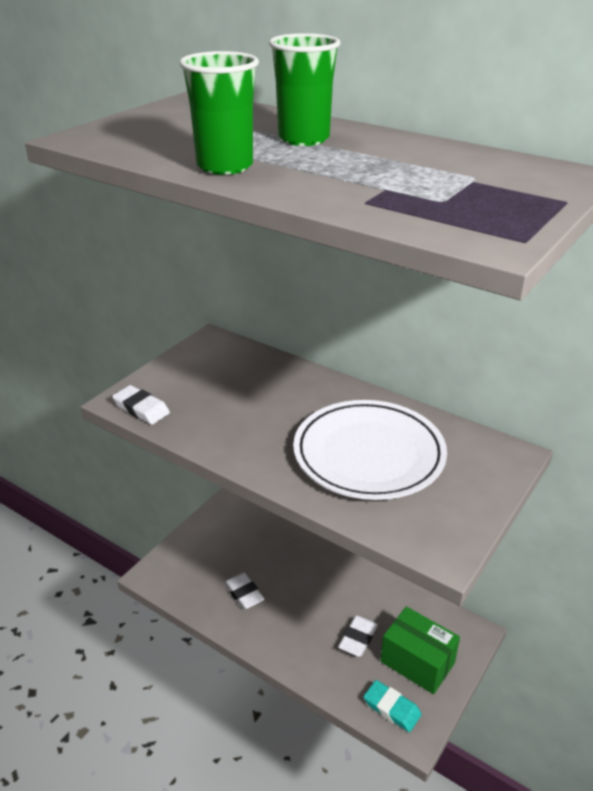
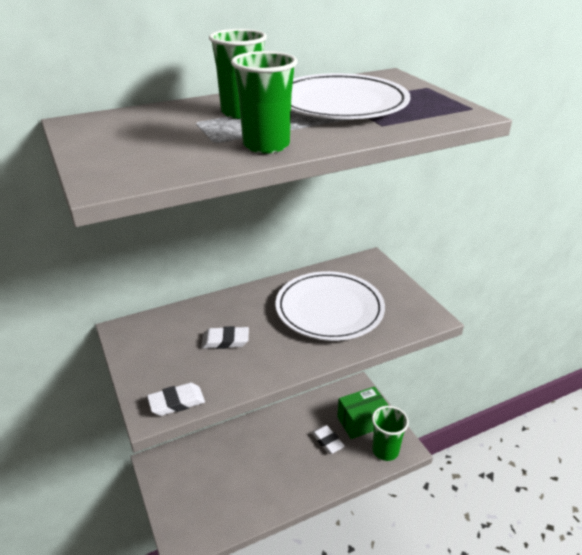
camera: 60 degrees left, 0 degrees up
white eraser [224,572,264,609] -> white eraser moved to [201,326,249,349]
turquoise eraser [364,680,422,732] -> green cup [372,406,409,461]
none -> white plate [291,73,410,119]

